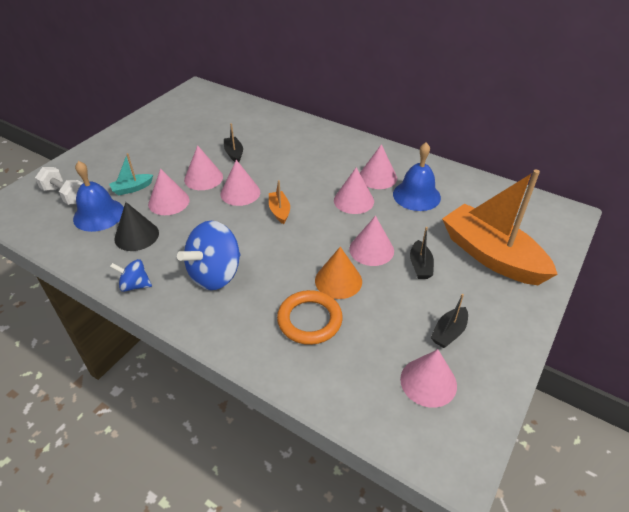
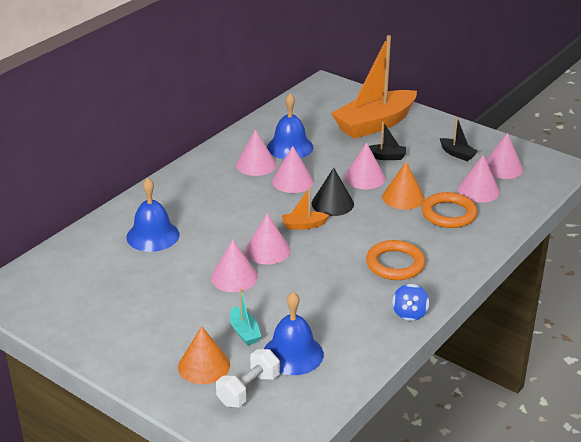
camera: 85 degrees left, 10 degrees down
black cone [114,202,159,251] -> black cone moved to [312,168,354,216]
pink cone [148,168,190,215] -> pink cone moved to [458,155,500,203]
blue spinning top [177,221,240,290] -> orange ring [366,240,425,280]
black boat [224,123,243,162] -> none
none -> blue bell [126,178,179,252]
none -> orange cone [178,326,230,384]

